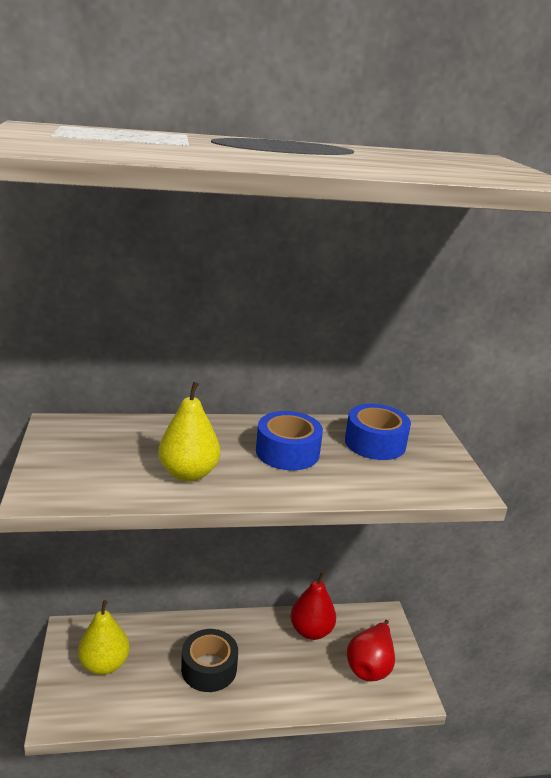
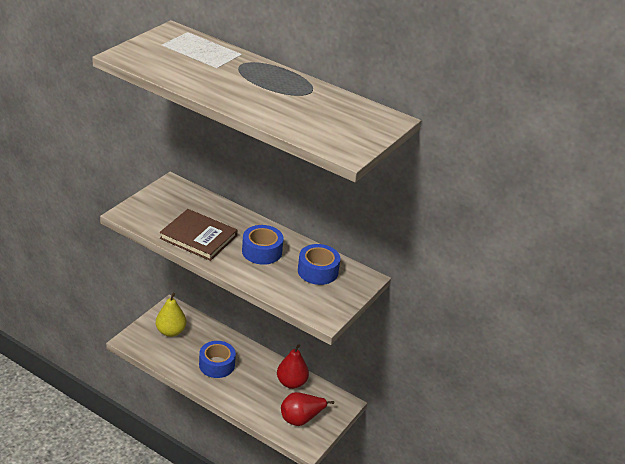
camera: 40 degrees right, 10 degrees up
yellow pear [158,382,220,482] -> brown book [160,209,237,261]
black tape [181,629,238,692] -> blue tape [199,341,236,378]

